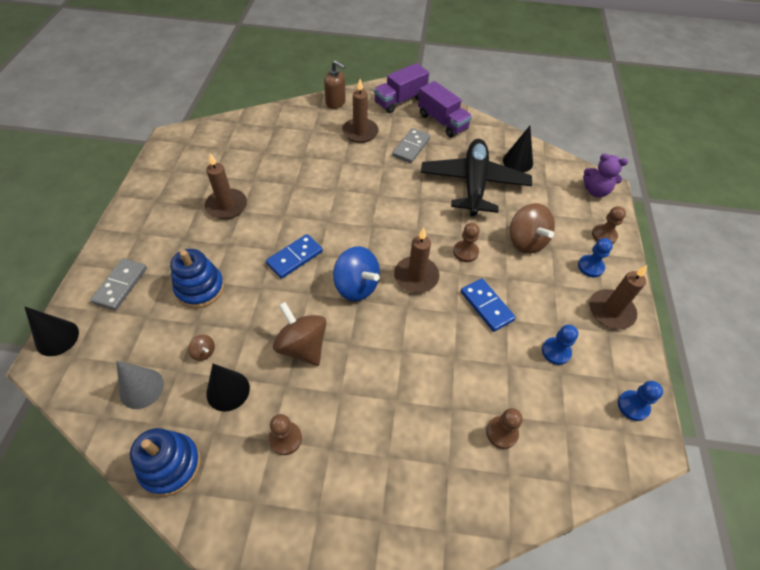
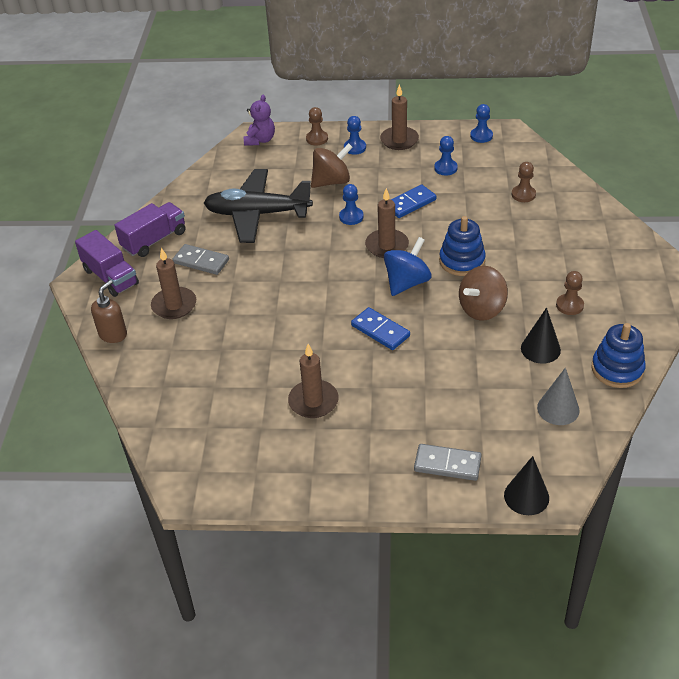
camera: 90 degrees left, 10 degrees down
blue stacking toy [170,249,224,308] -> blue stacking toy moved to [439,216,486,276]
brown spinning top [188,335,215,361] -> none
brown pawn [453,223,480,262] -> blue pawn [339,184,364,225]
black cone [503,126,533,172] -> none

